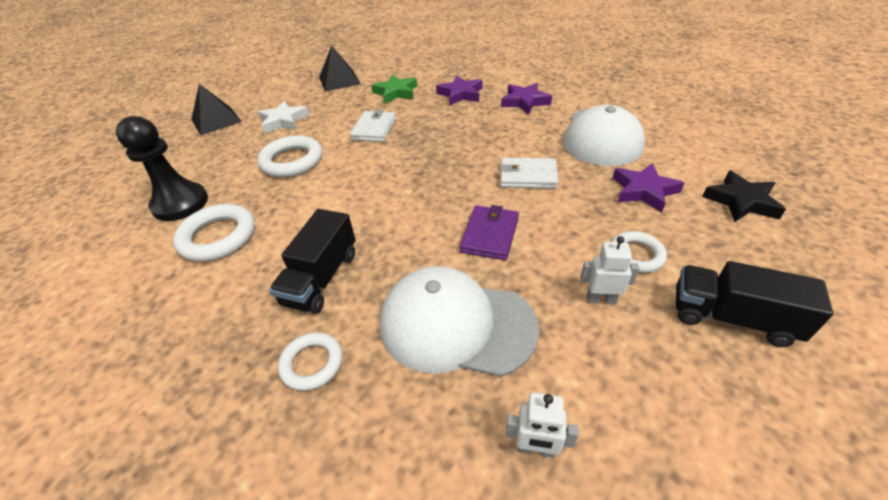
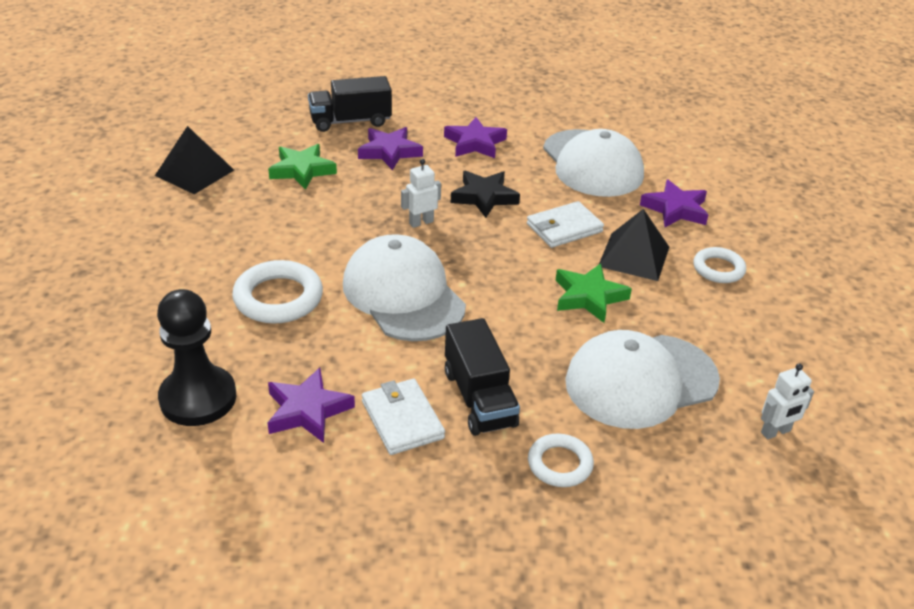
camera: 40 degrees left, 5 degrees down
white ring [173,204,255,261] -> purple star [268,368,355,443]
black pyramid [191,84,242,135] -> black pyramid moved to [599,209,669,281]
white star [258,101,309,134] -> none
white wallet [350,110,396,142] -> white wallet moved to [362,379,445,455]
purple wallet [460,205,519,260] -> green star [555,263,632,323]
white robot [580,236,639,304] -> white robot moved to [401,159,441,228]
black truck [676,261,833,347] -> black truck moved to [308,76,392,132]
black star [702,171,786,222] -> black star moved to [451,170,520,218]
none -> white cap [343,234,466,341]

